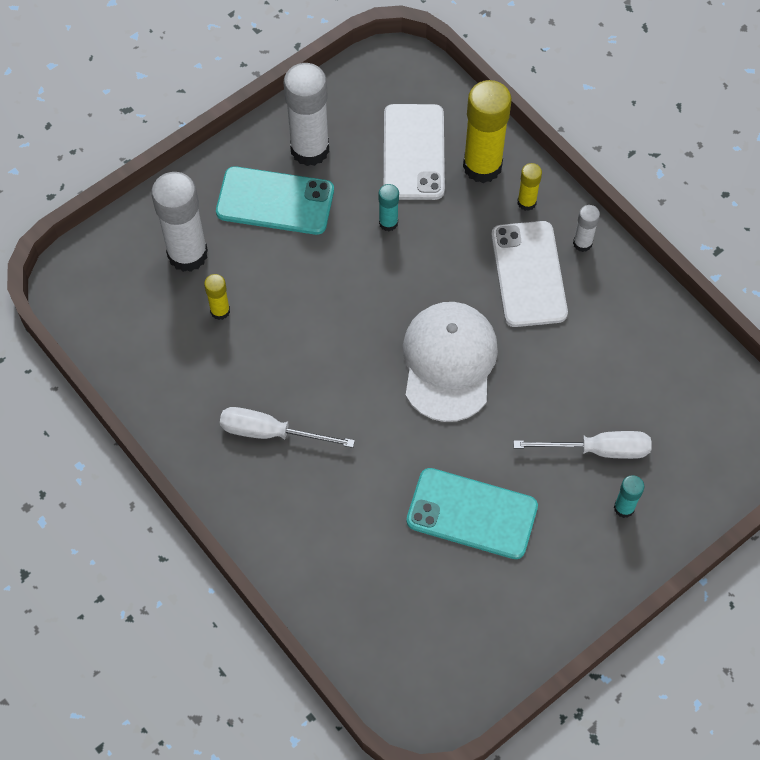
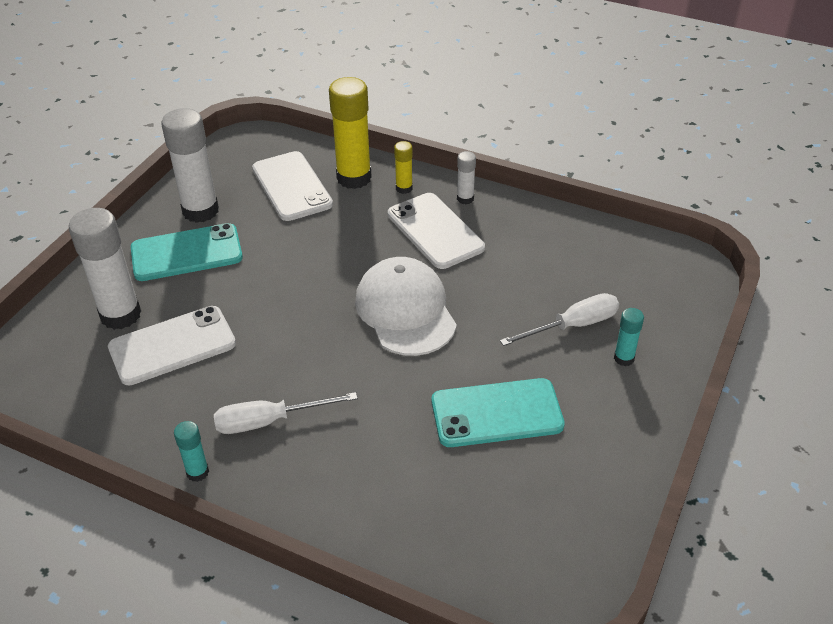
camera: 25 degrees left, 20 degrees down
yellow glue stick [204,274,230,320] -> white phone [108,306,236,386]
turquoise glue stick [379,184,399,231] -> turquoise glue stick moved to [174,421,209,482]

